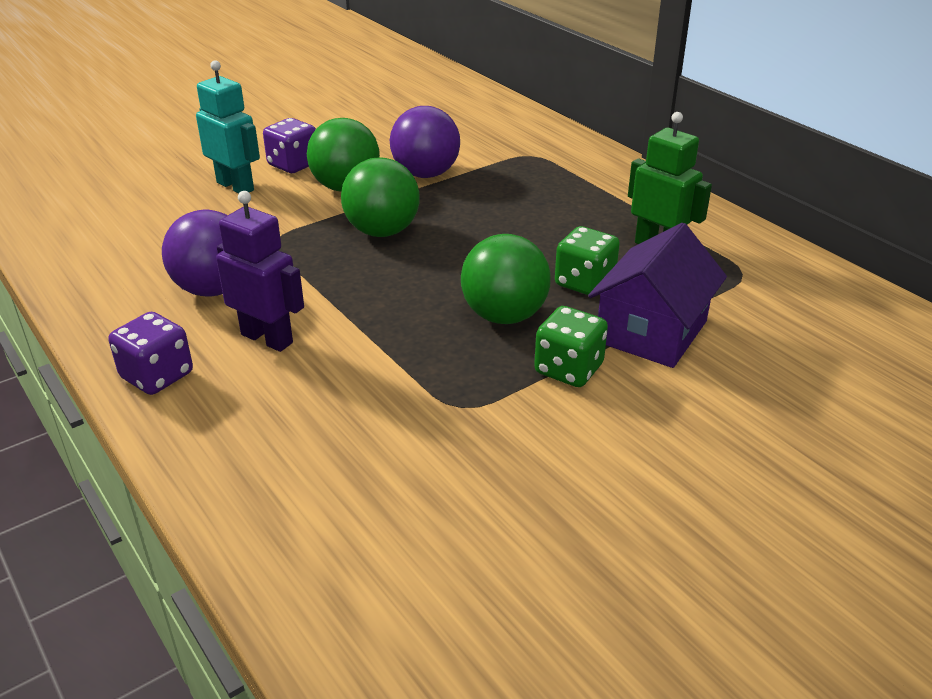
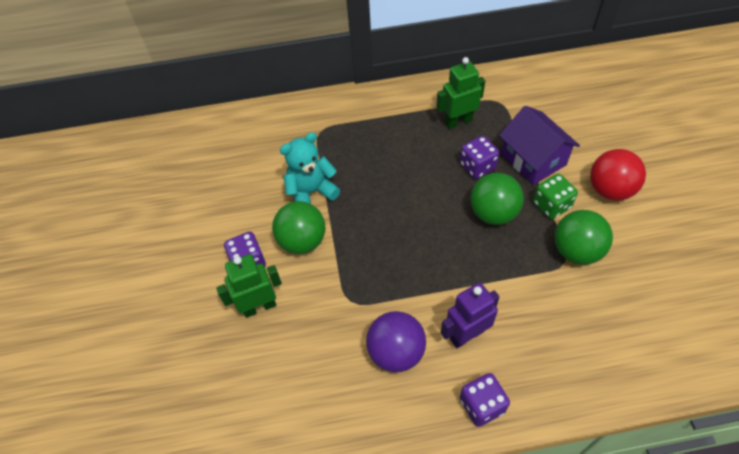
camera: 60 degrees left, 20 degrees up
turquoise robot [196,60,260,193] -> green robot [216,254,282,318]
green ball [341,158,420,237] -> green ball moved to [555,210,613,265]
purple ball [390,106,460,178] -> turquoise teddy bear [280,132,340,204]
green dice [555,226,620,295] -> purple dice [460,136,499,179]
none -> red ball [590,149,646,201]

